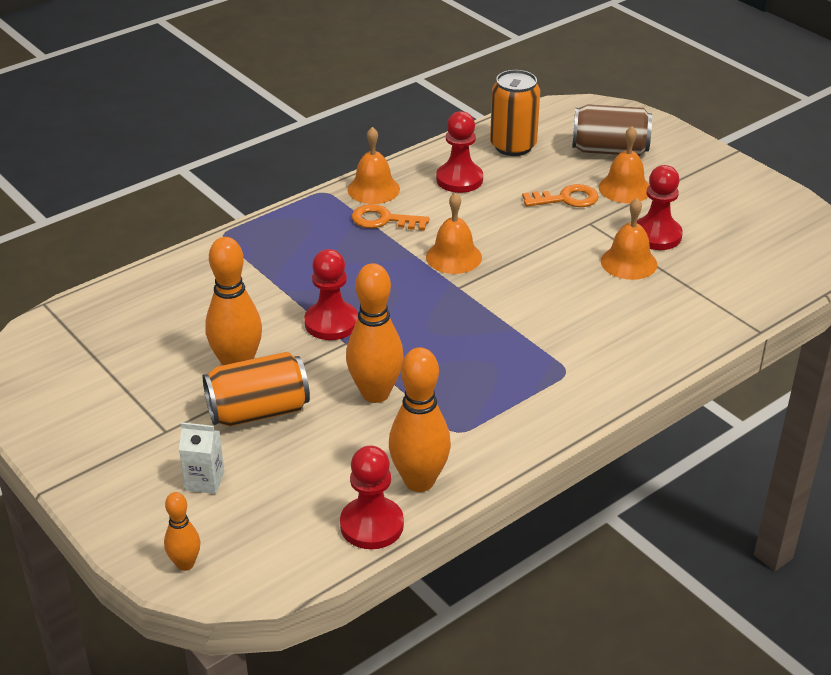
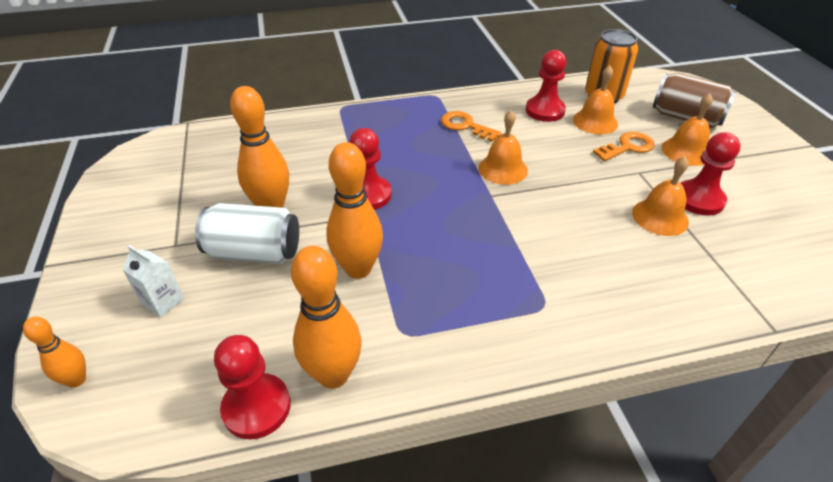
camera: 25 degrees right, 5 degrees up
orange can [203,352,310,427] -> white can [195,203,299,264]
orange bell [348,127,400,204] -> orange bell moved to [573,65,618,134]
orange key [522,184,599,207] -> orange key turned 45 degrees counterclockwise [593,132,655,161]

